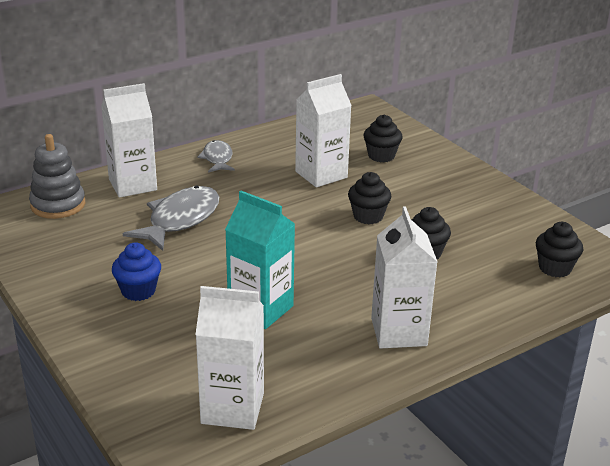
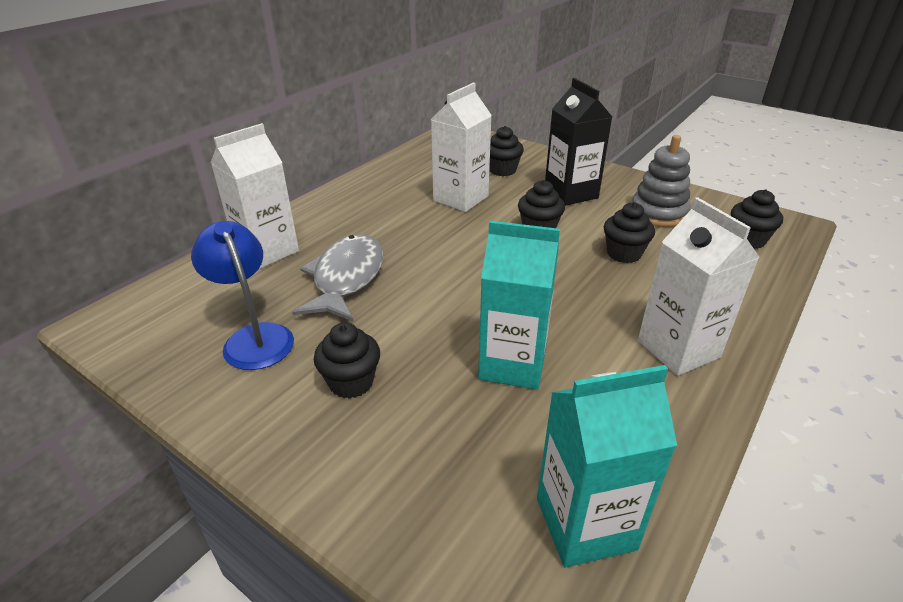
camera: 20 degrees left, 5 degrees up
grey stacking toy [29,134,85,219] -> grey stacking toy moved to [632,135,690,227]
blue cupcake [112,243,161,301] -> black cupcake [314,322,380,399]
white carton [195,286,264,430] -> turquoise carton [537,365,677,567]
grey fish [197,140,235,172] -> none
none -> blue lamp [191,221,294,370]
none -> black carton [545,78,612,206]

